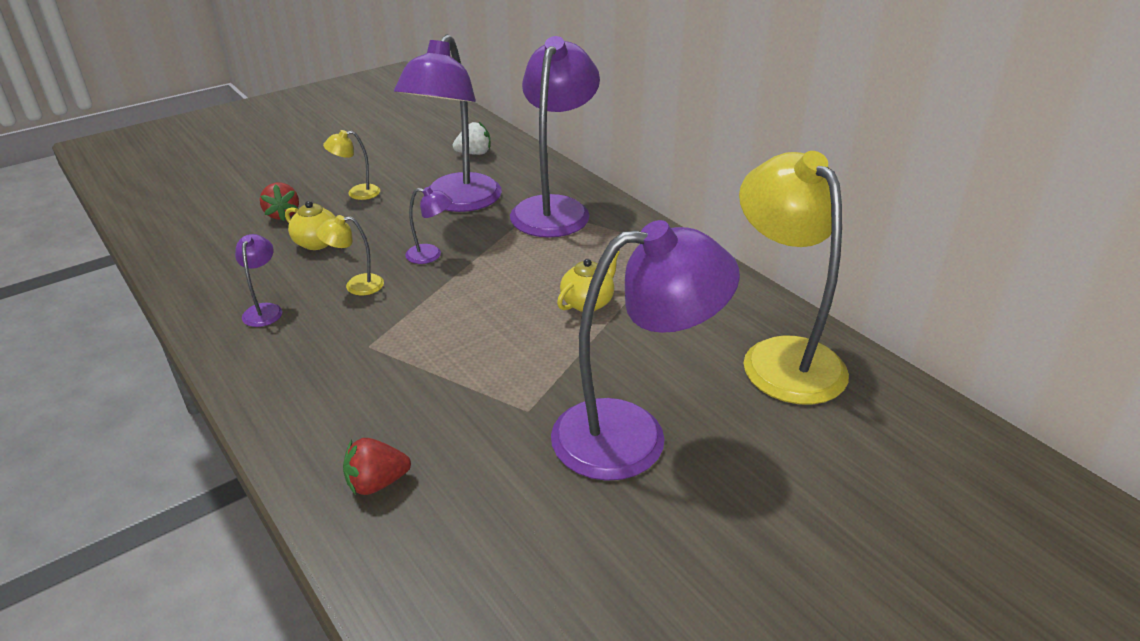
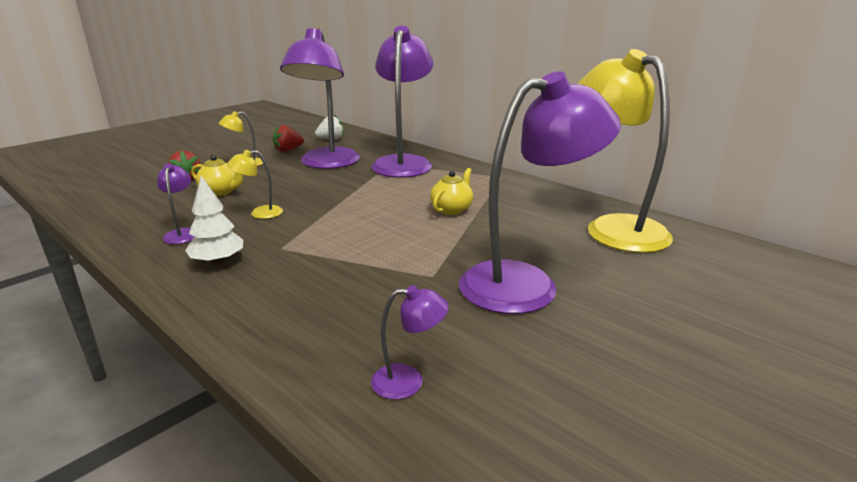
camera: 10 degrees left, 10 degrees down
red strawberry [343,438,411,495] -> red strawberry moved to [273,125,304,152]
purple lamp [405,187,452,264] -> purple lamp moved to [371,285,449,400]
none -> white tree [185,176,243,265]

